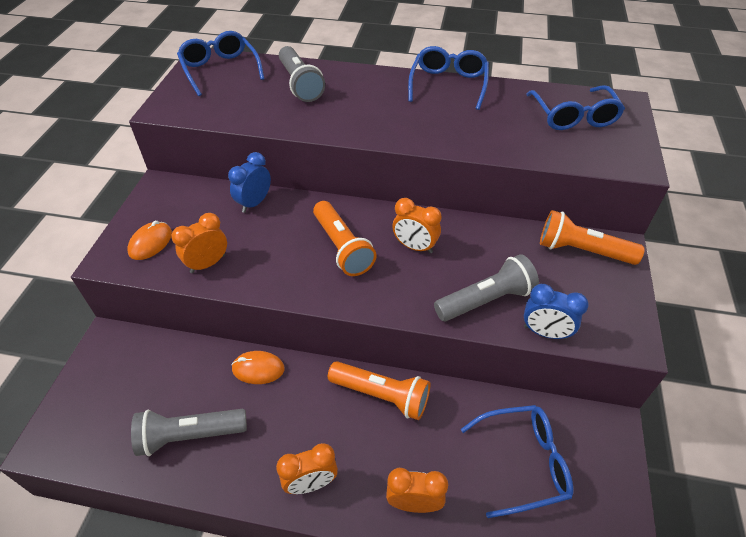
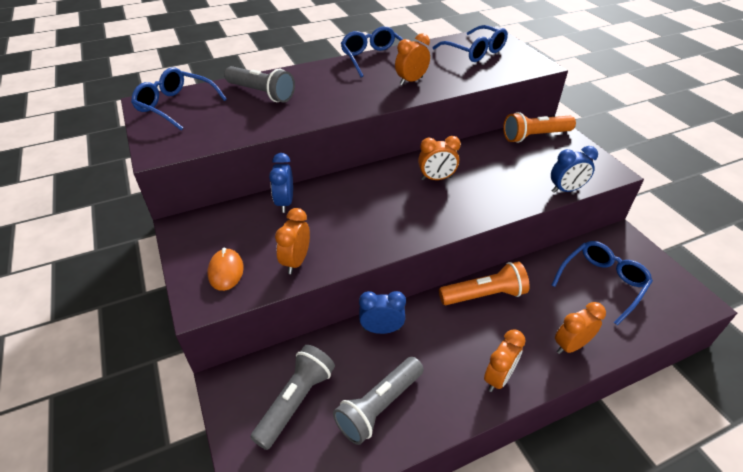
camera: 35 degrees left, 5 degrees down
orange mouse [231,351,284,384] -> blue clock [359,291,406,334]
orange flashlight [313,201,377,276] -> none
grey flashlight [434,254,539,321] -> grey flashlight moved to [250,345,335,450]
none -> orange clock [395,33,430,85]

